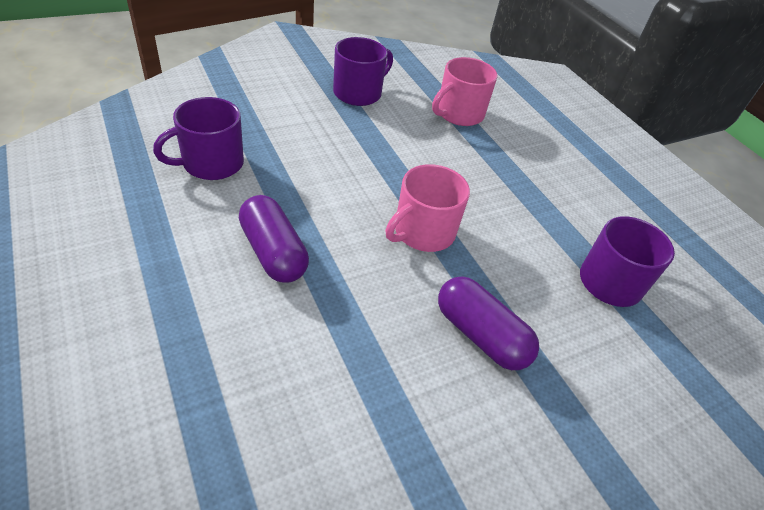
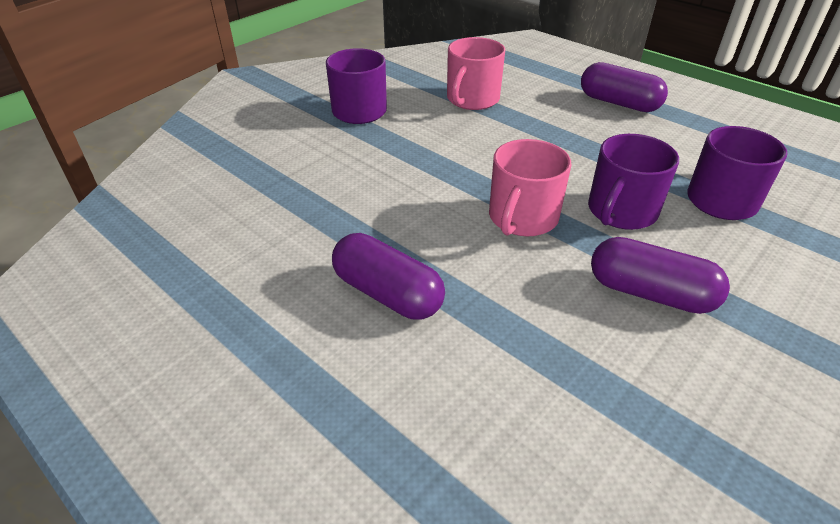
camera: 15 degrees left, 5 degrees down
purple mug [153,97,244,180] -> purple mug moved to [588,134,679,230]
none -> purple capsule [581,62,668,112]

